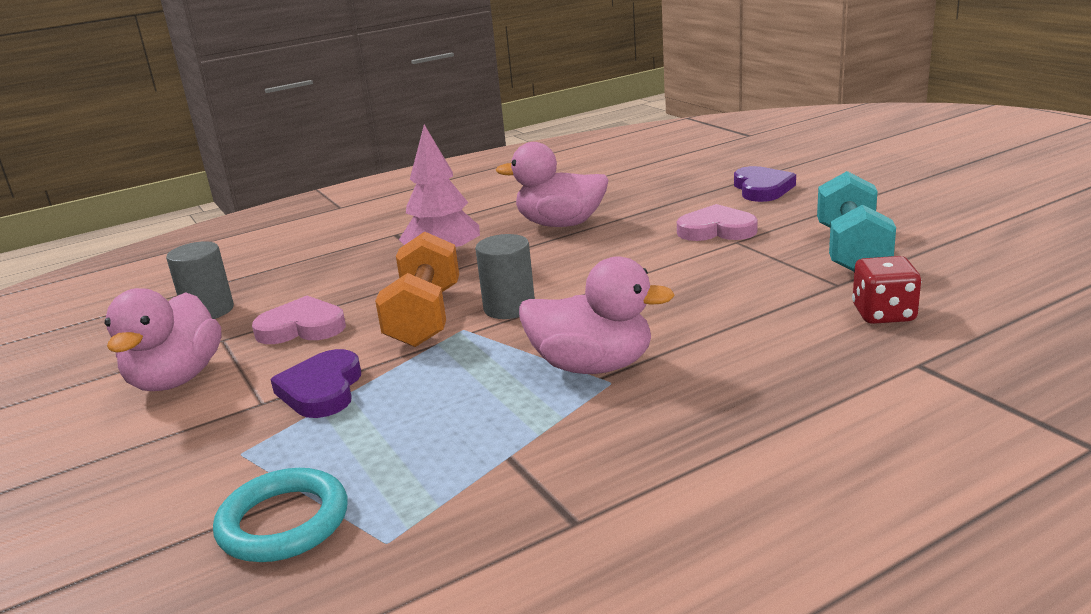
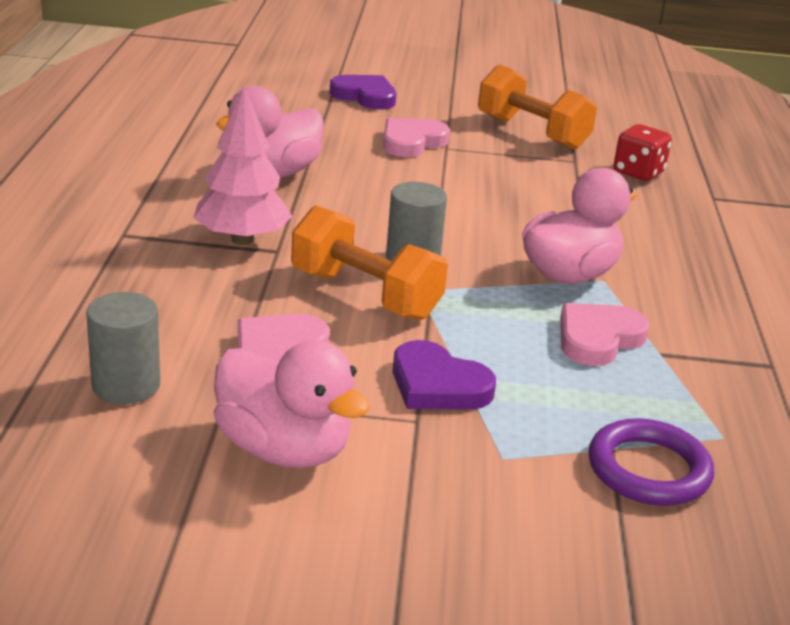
camera: 60 degrees left, 5 degrees up
turquoise ring [213,468,347,562] -> purple ring [588,418,714,506]
turquoise dumbbell [817,171,896,272] -> orange dumbbell [478,64,597,150]
none -> pink heart [560,303,649,366]

